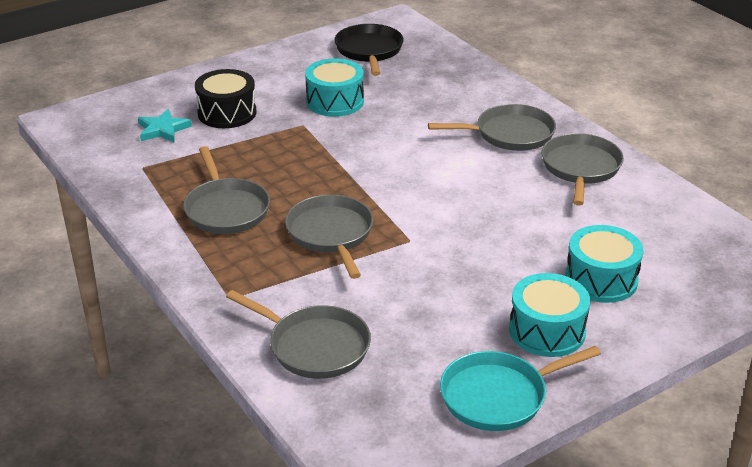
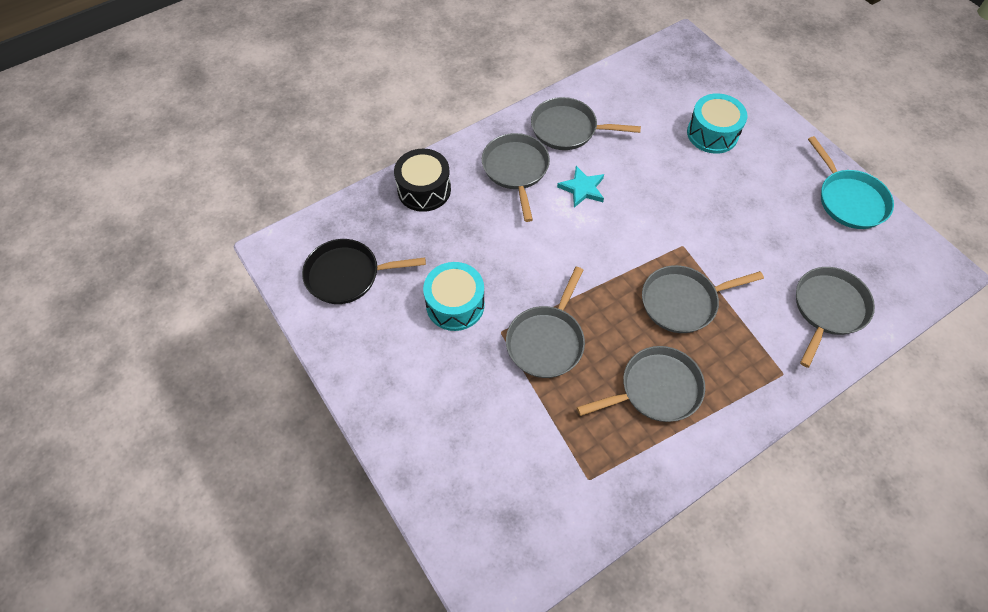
camera: 90 degrees left, 25 degrees up
turquoise star [138,109,192,143] -> turquoise star moved to [557,166,604,208]
black drum [195,69,256,128] -> black drum moved to [394,148,451,212]
turquoise drum [509,273,590,357] -> none
none -> grey pan [506,267,585,378]

